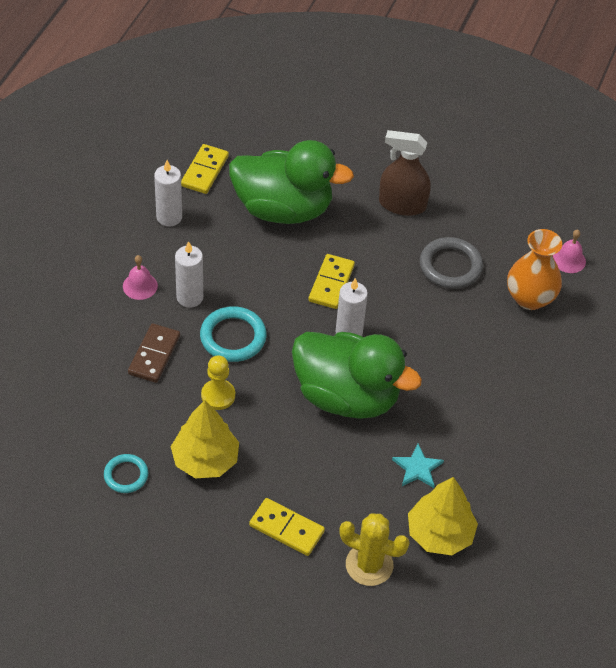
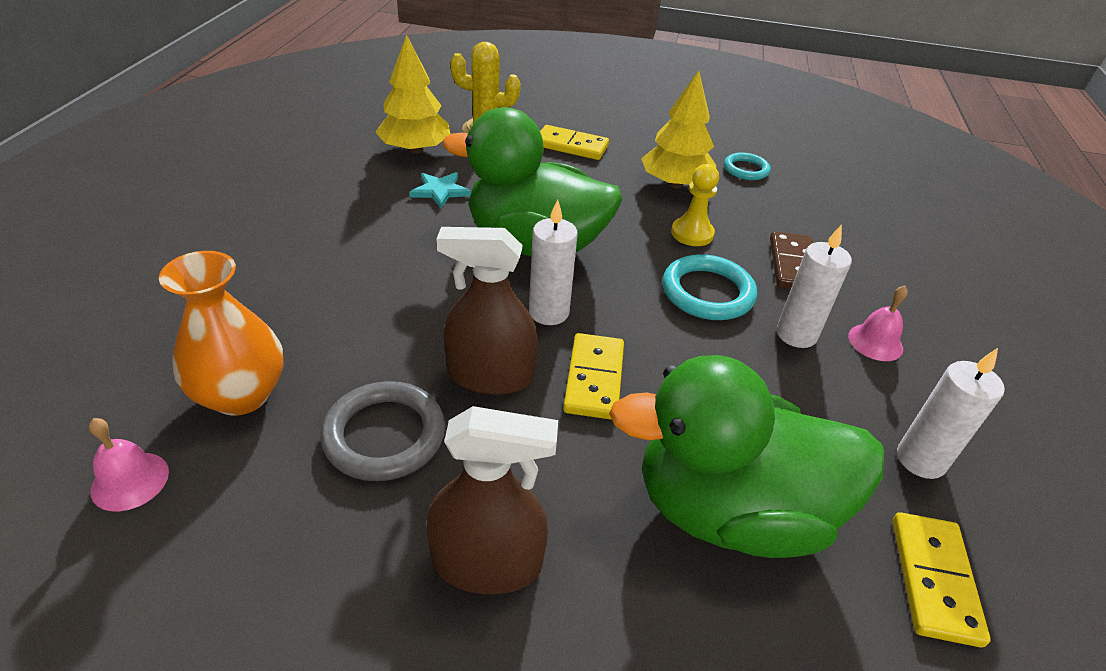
camera: 170 degrees right, 10 degrees down
none -> brown spray bottle [436,227,538,395]

